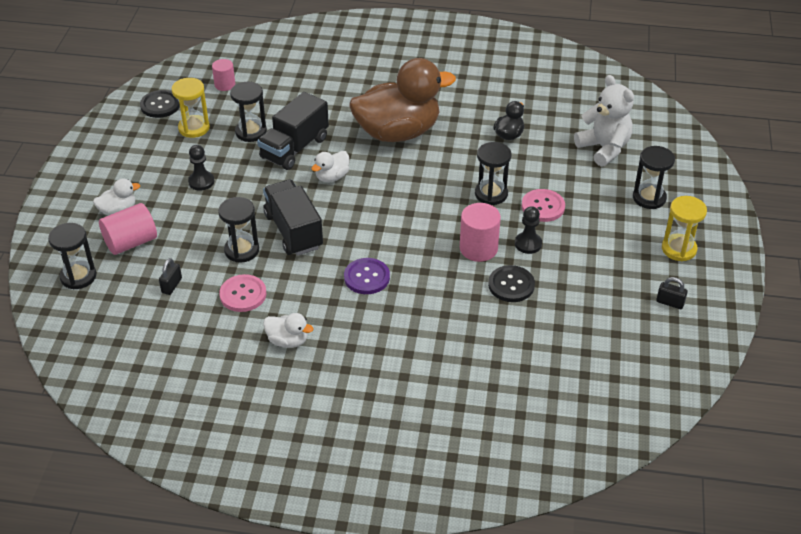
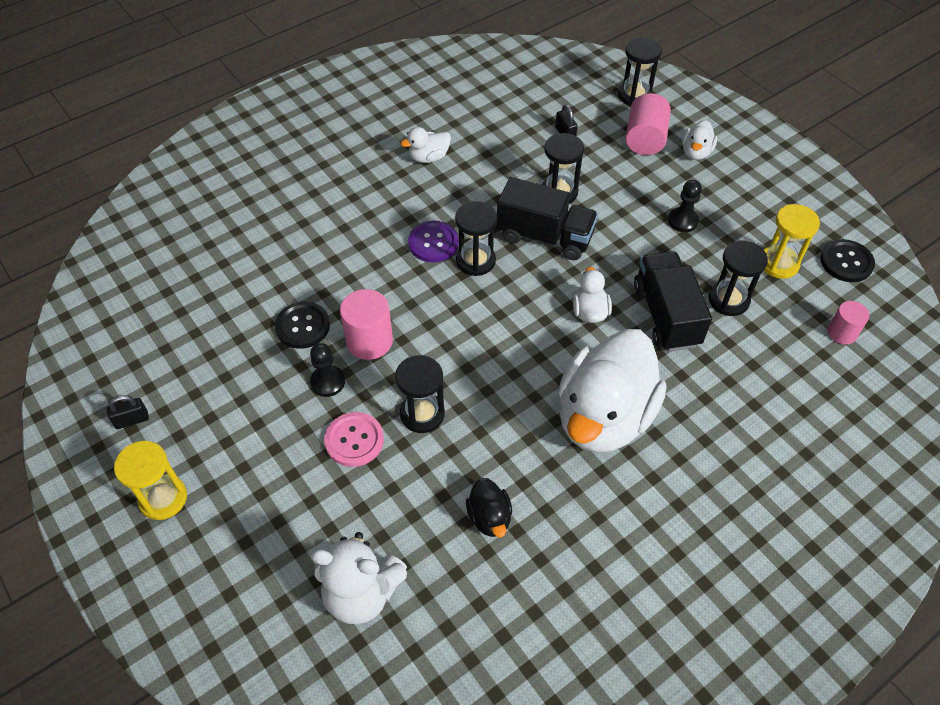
camera: 135 degrees right, 10 degrees up
pink button [219,274,266,312] -> none
brown duck [349,58,456,142] -> white duck [558,329,667,453]
black hourglass [633,146,675,209] -> black hourglass moved to [455,201,497,276]

